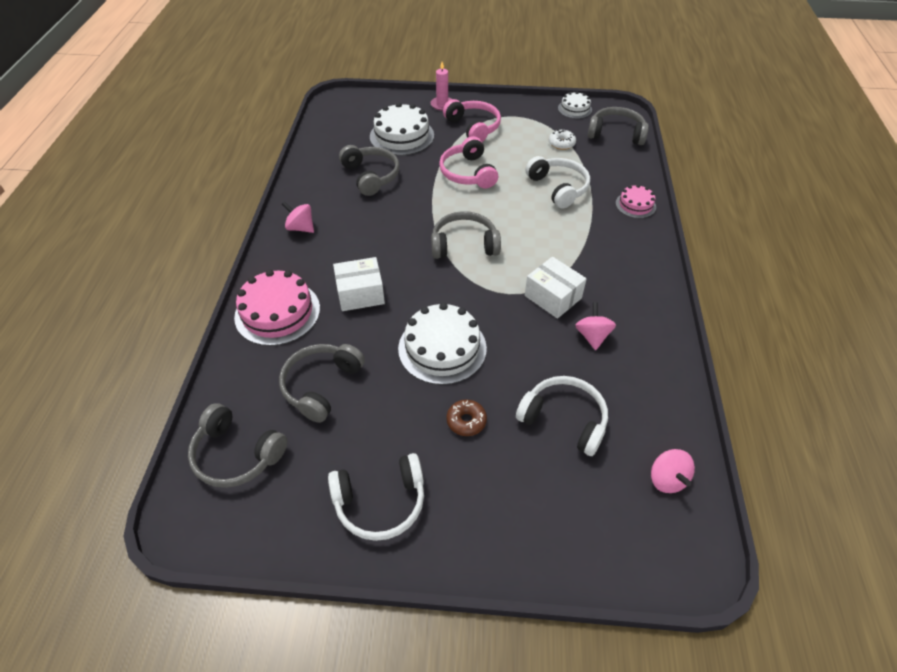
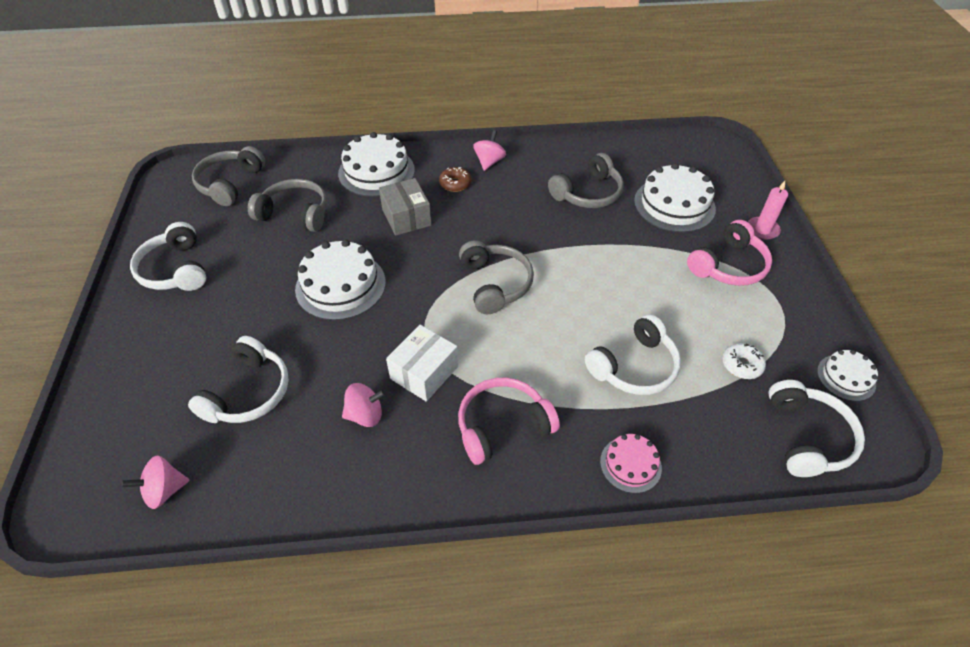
camera: 80 degrees right, 0 degrees up
pink cake [234,270,320,346] -> white cake [338,132,415,197]
white box [333,257,385,311] -> grey box [379,178,432,236]
pink headphones [439,136,498,189] -> pink headphones moved to [458,377,560,465]
brown donut [446,399,487,436] -> brown donut moved to [439,167,471,192]
grey headphones [588,107,649,145] -> white headphones [768,380,865,477]

